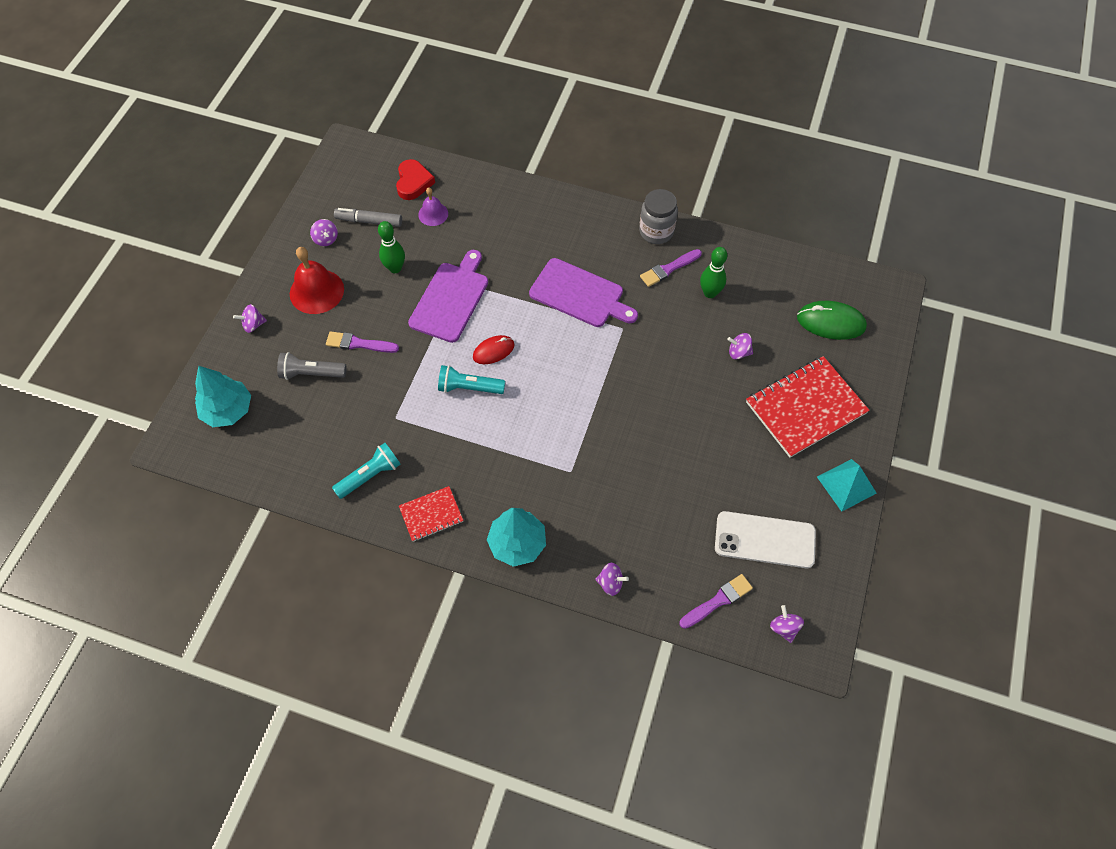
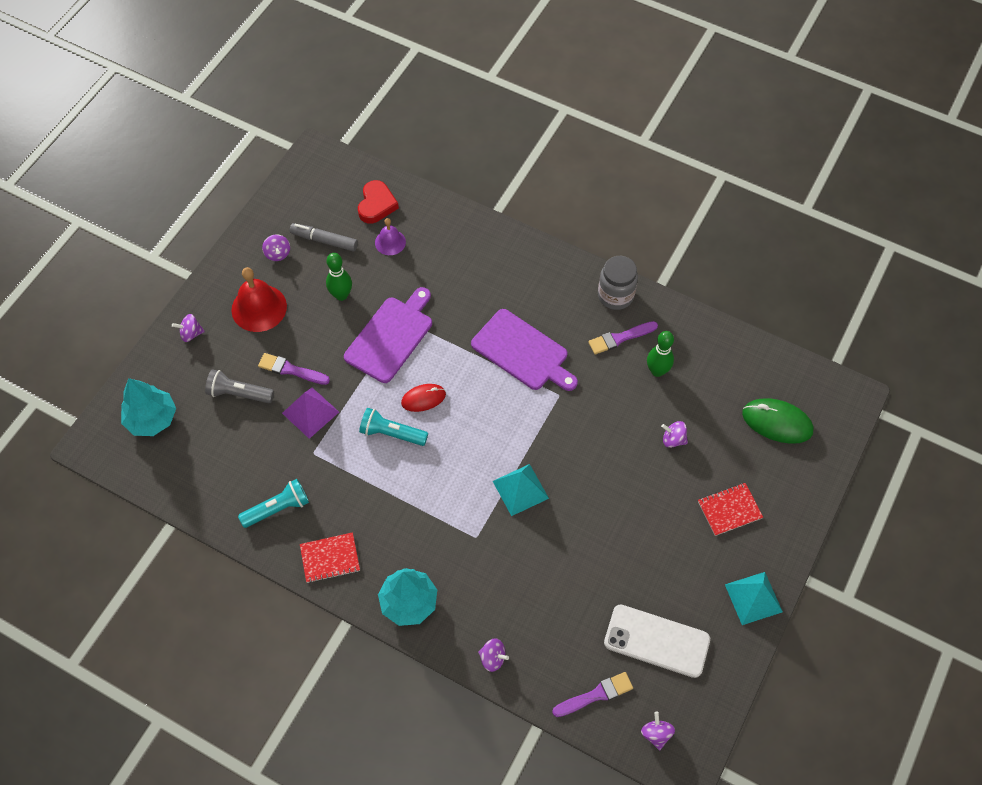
camera: 10 degrees right, 0 degrees up
red notebook [746,356,870,458] -> red notebook [698,483,763,536], size x0.52
none -> purple pyramid [282,388,339,439]
none -> turquoise pyramid [493,464,549,516]

